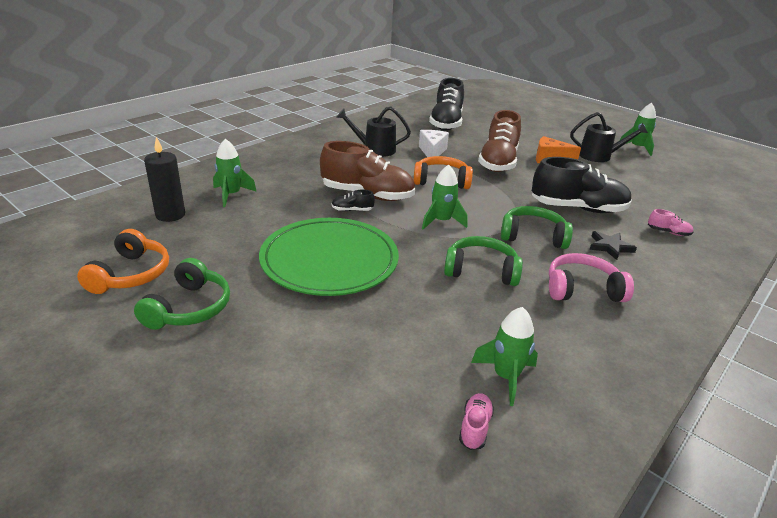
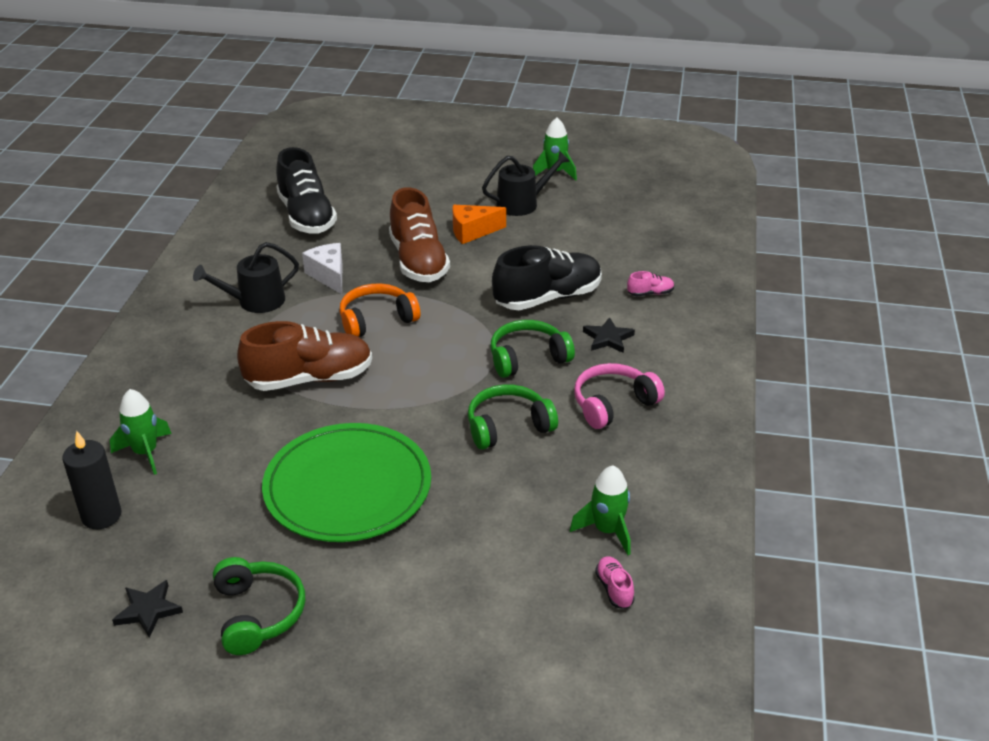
camera: 30 degrees left, 5 degrees up
orange headphones [77,229,169,294] -> black star [112,580,183,638]
black shoe [332,190,375,211] -> none
green rocket [422,165,467,230] -> none

